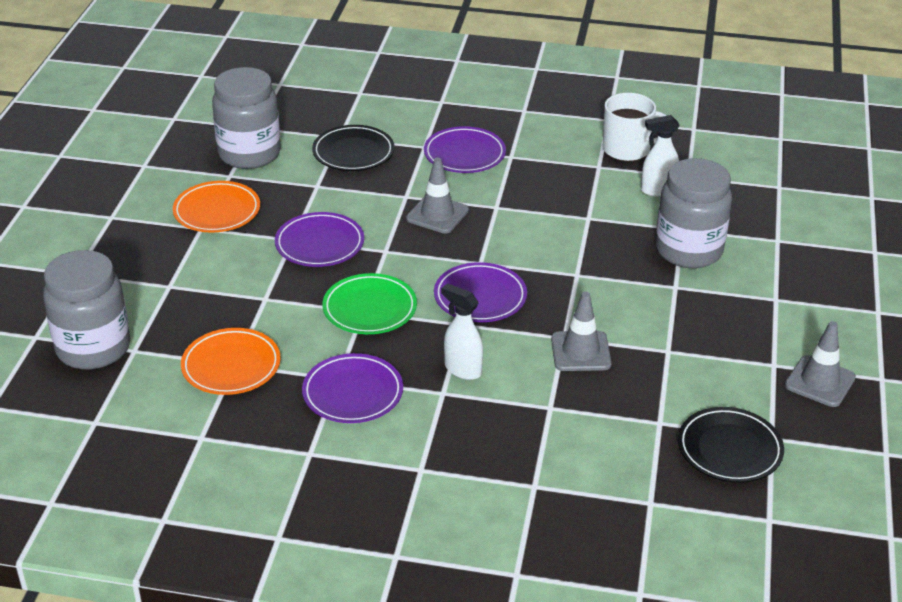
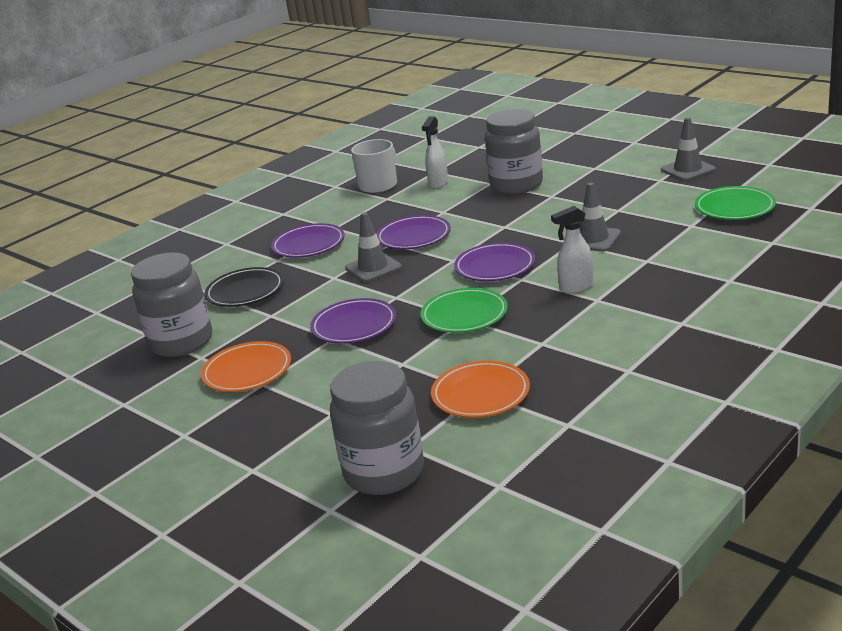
camera: 55 degrees left, 10 degrees down
purple plate [302,353,403,423] -> purple plate moved to [377,215,451,249]
black plate [678,407,784,483] -> green plate [695,186,776,220]

